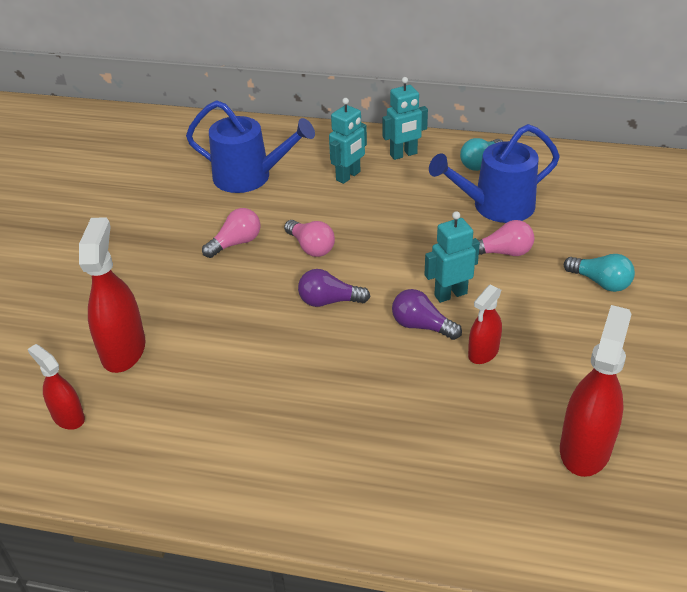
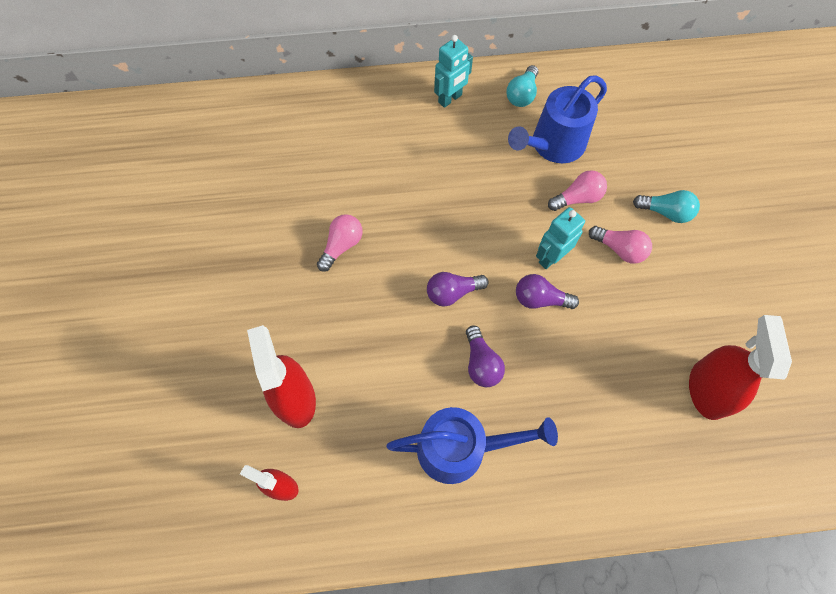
camera: 20 degrees left, 25 degrees up
blue watering can [186,100,315,193] -> blue watering can moved to [387,407,558,484]
pink light bulb [284,220,335,257] -> pink light bulb moved to [589,226,652,264]
turquoise robot [329,98,367,184] -> none
red spray bottle [468,285,502,364] -> none
none -> purple light bulb [466,326,505,387]

